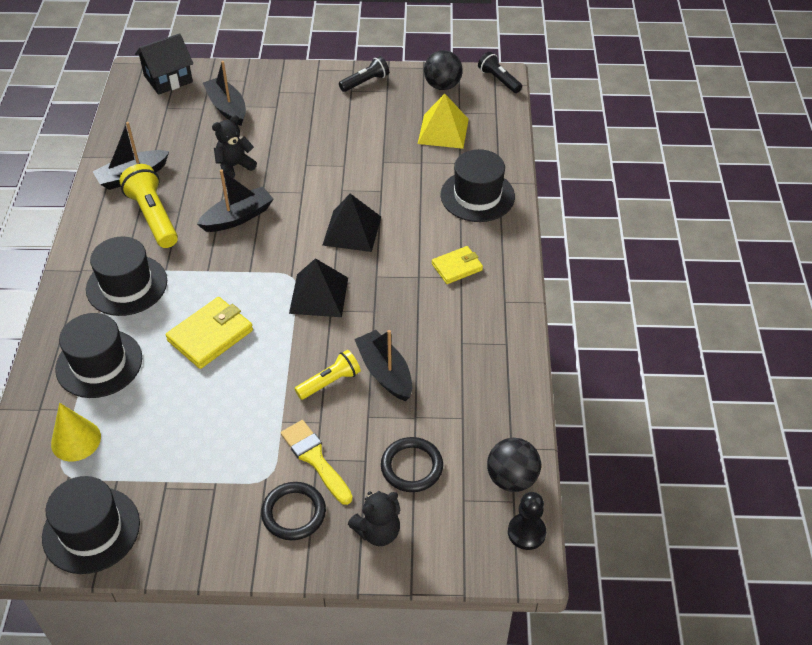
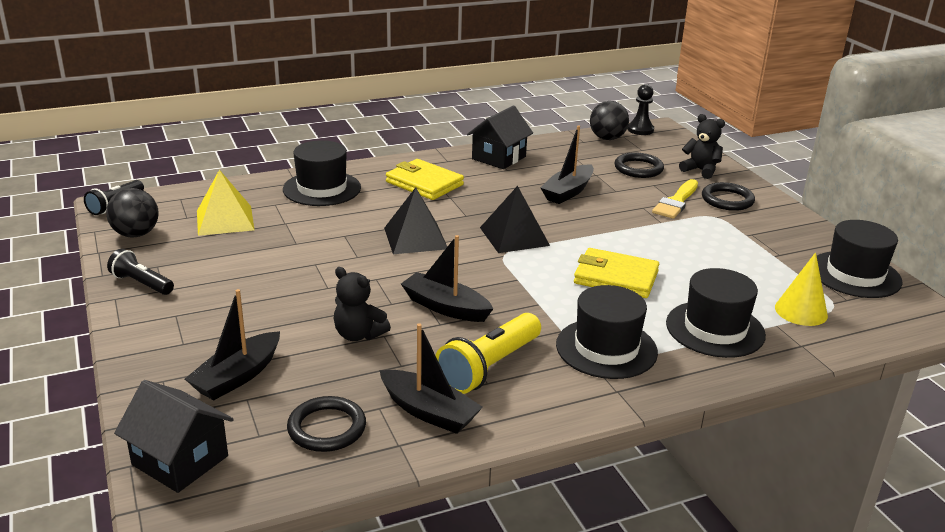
camera: 115 degrees left, 20 degrees down
yellow flashlight [295,350,361,400] -> none
yellow wallet [432,246,483,284] -> yellow wallet [386,159,464,200], size x1.57
none -> black ring [287,396,366,452]
none -> black house [467,105,533,169]

